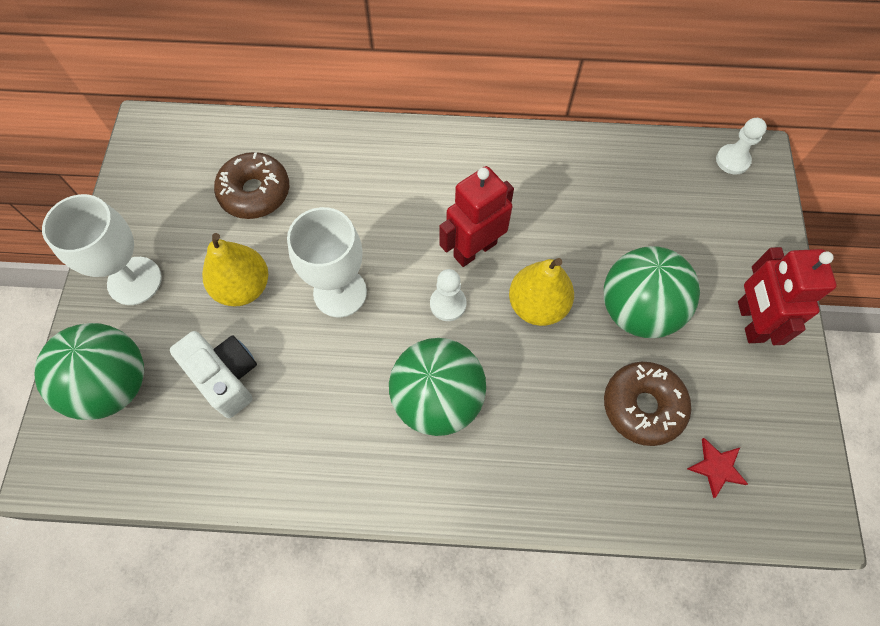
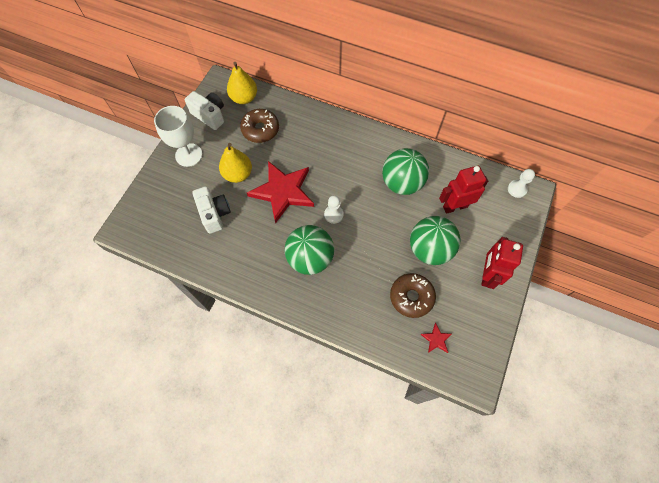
camera: 20 degrees right, 0 degrees up
green ball [35,323,144,420] -> green ball moved to [382,148,429,195]
white goblet [287,207,367,317] -> red star [247,161,314,224]
red robot [439,166,514,267] -> red robot moved to [439,165,488,214]
yellow pear [509,258,574,326] -> yellow pear moved to [227,62,257,104]
none -> white camera [185,91,224,130]

